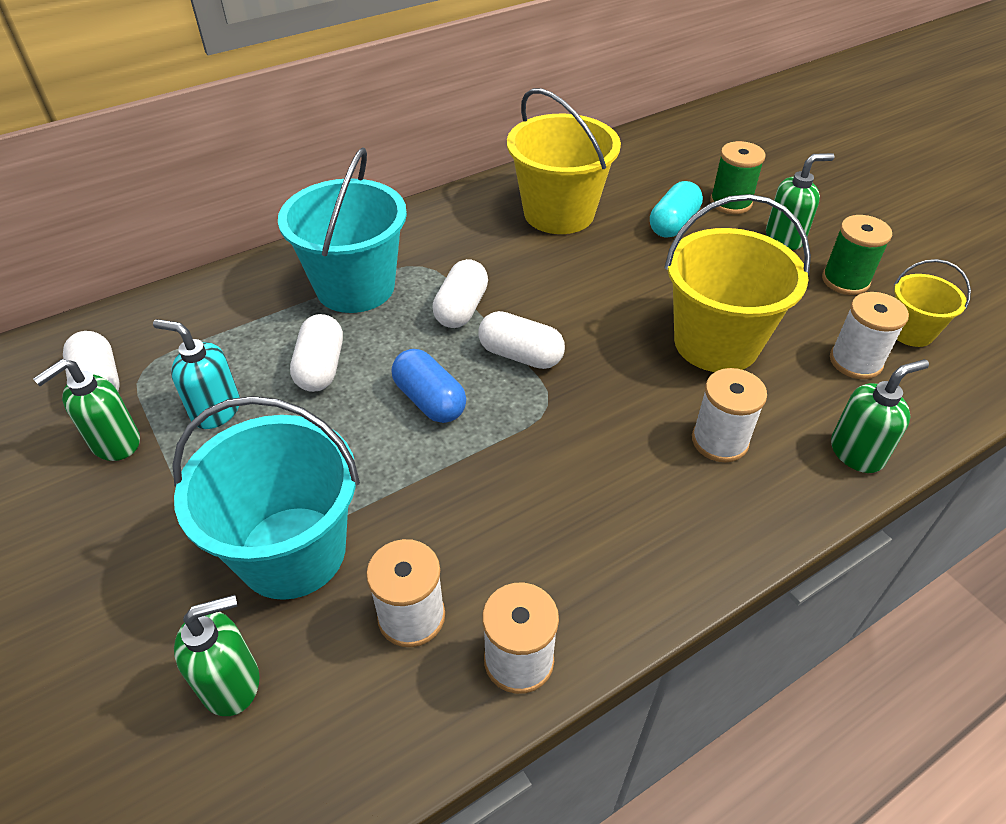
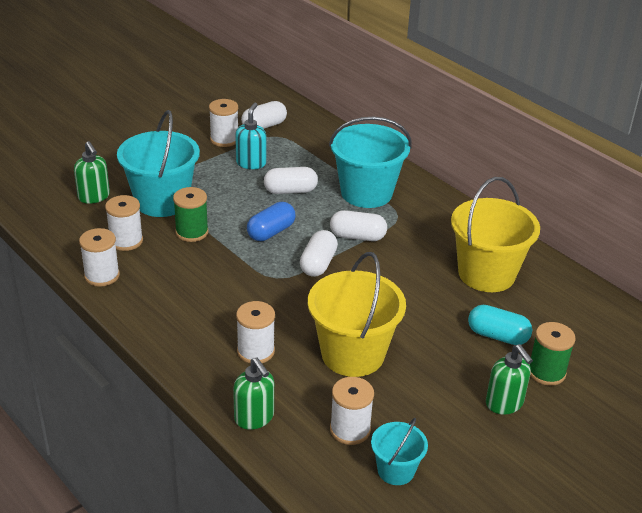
camera: 80 degrees right, 10 degrees down
green soap dispenser [33,359,140,461] -> white spool [209,99,238,147]
green spool [822,215,892,295] -> green spool moved to [173,187,209,242]
yellow bucket [894,259,971,347] -> turquoise bucket [371,418,428,485]

